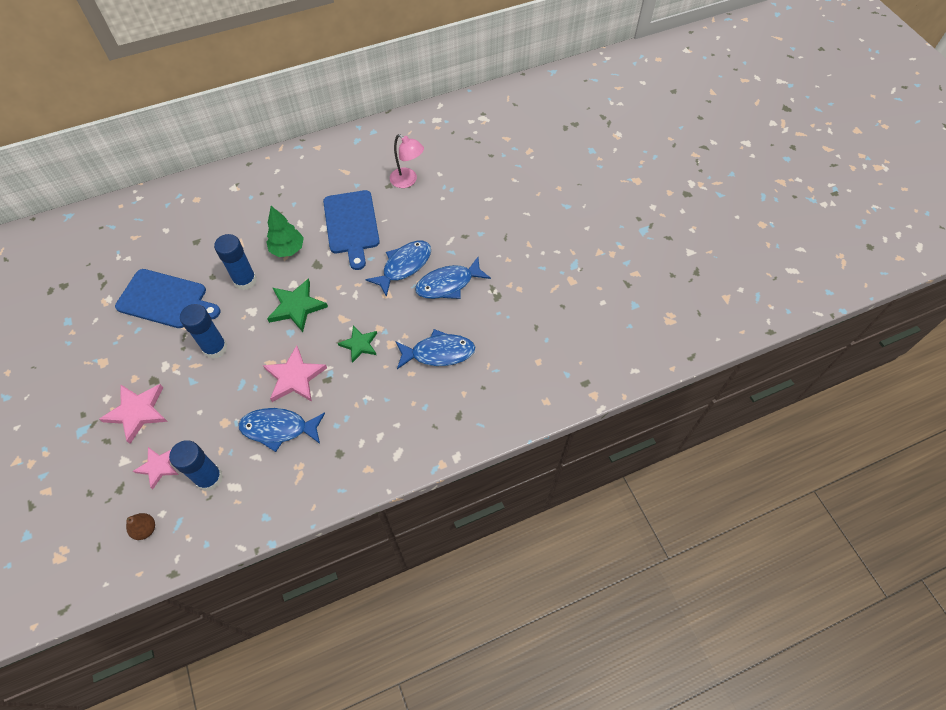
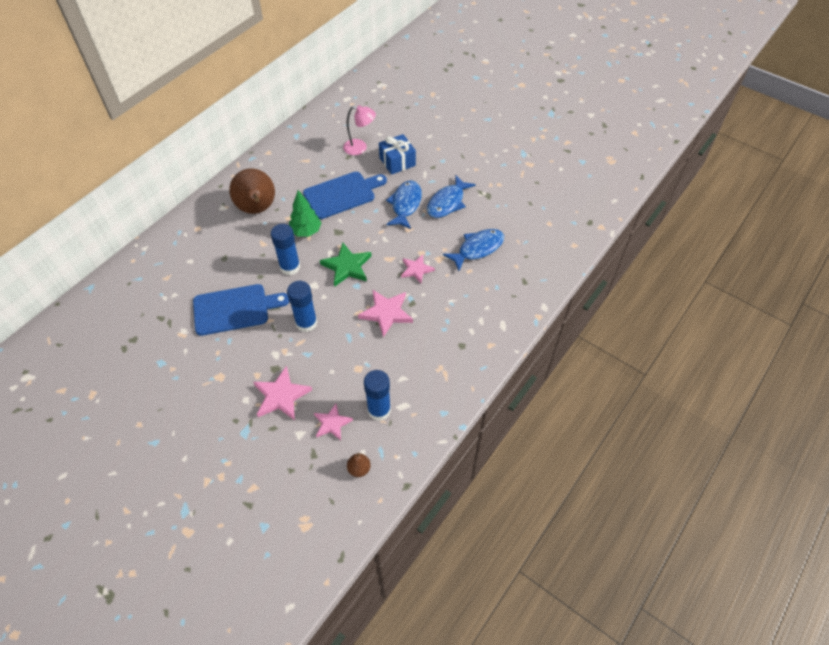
camera: 30 degrees left, 5 degrees down
blue fish [238,408,325,452] -> none
blue cutting board [323,190,380,270] -> blue cutting board turned 75 degrees counterclockwise [303,172,387,219]
green star [338,326,377,363] -> pink star [401,255,435,283]
none -> brown pear [229,168,275,214]
none -> blue gift [379,134,416,175]

